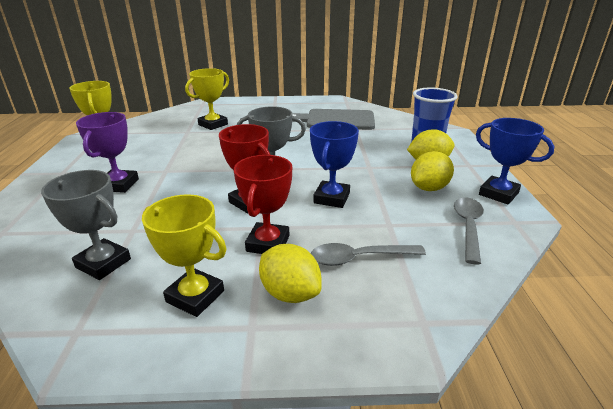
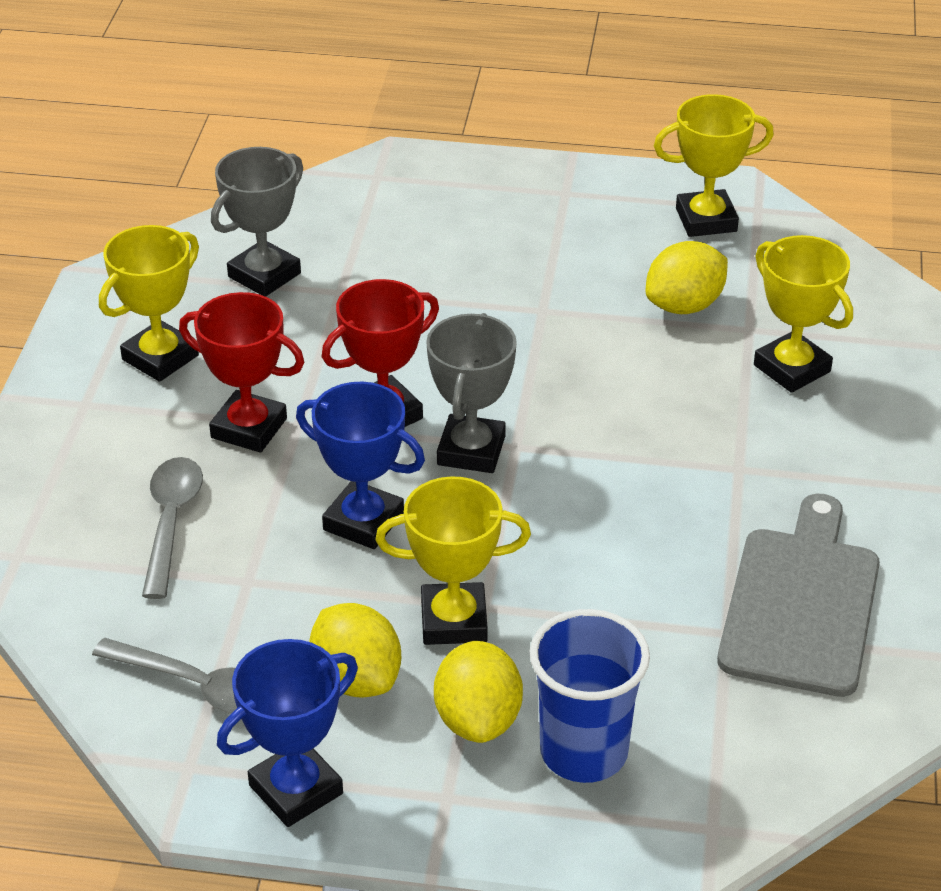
camera: 100 degrees right, 10 degrees up
purple trophy [76,112,139,193] -> none
yellow lemon [259,244,322,303] -> yellow lemon moved to [646,241,728,314]
none -> yellow trophy [376,476,531,645]

